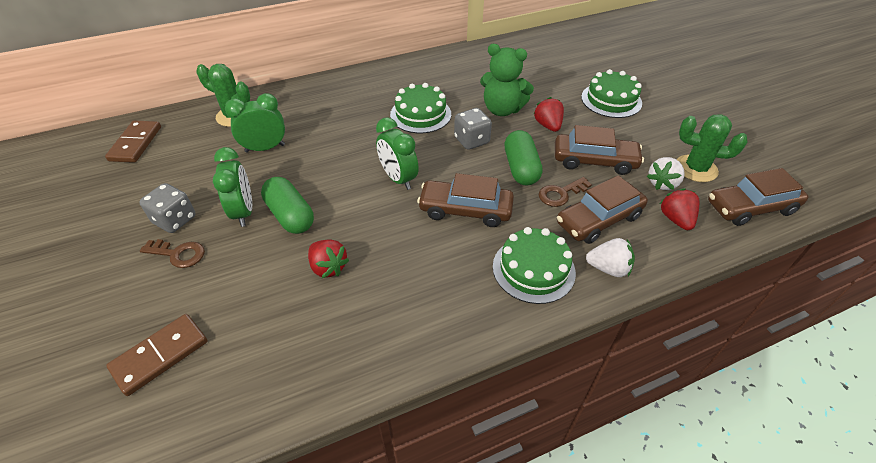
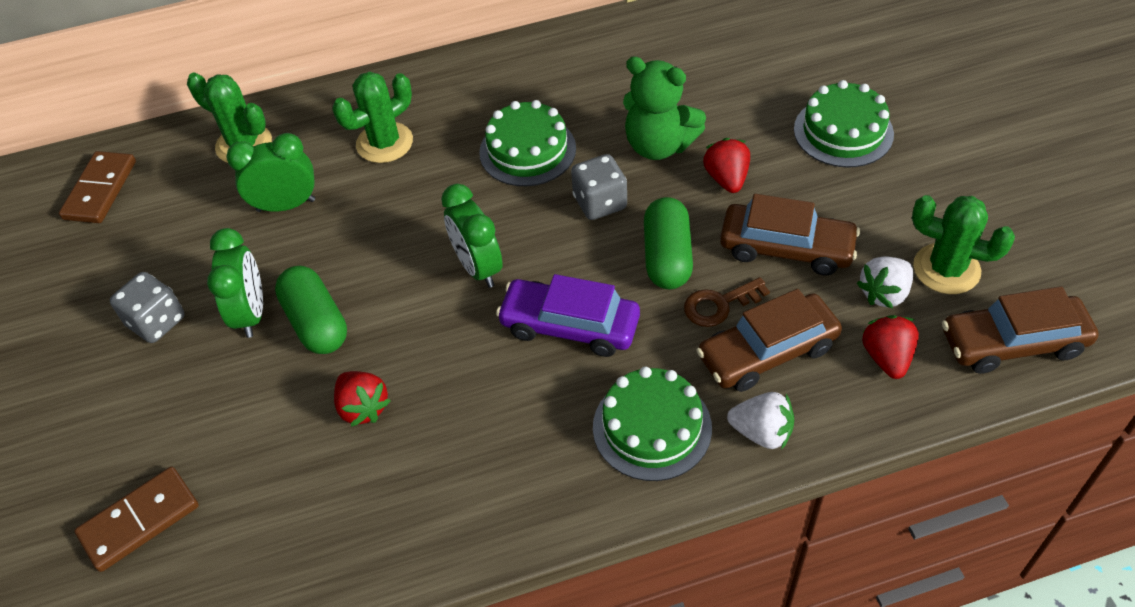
camera: 10 degrees right, 5 degrees up
brown key [140,239,205,268] -> none
brown car [417,173,514,227] -> purple car [496,274,640,357]
none -> green cactus [333,72,413,163]

